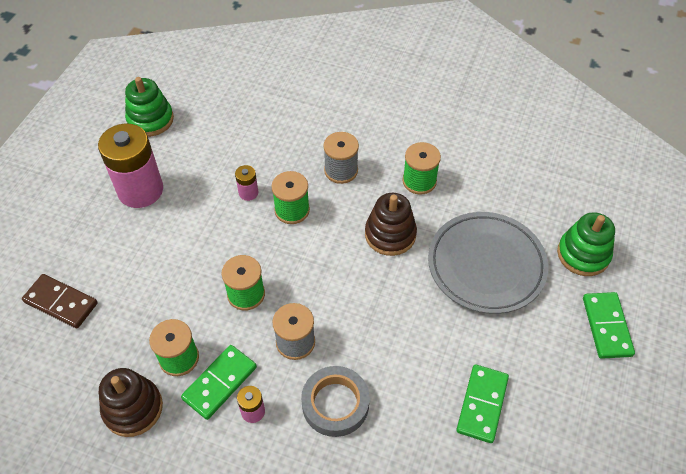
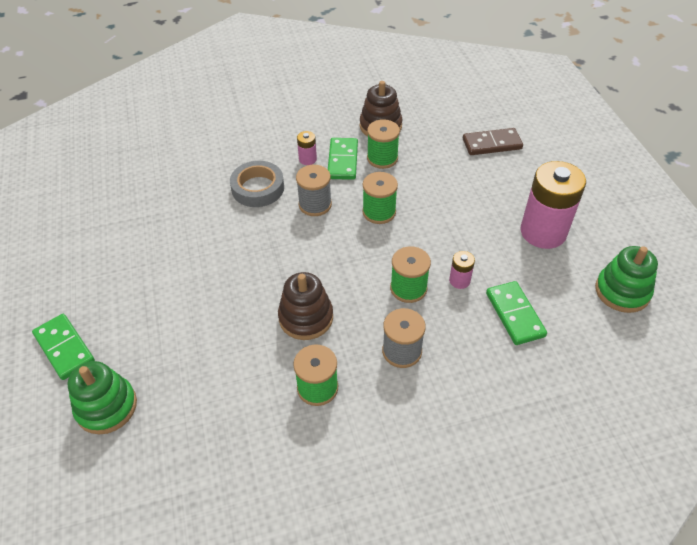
camera: 145 degrees right, 5 degrees down
grey plate [428,212,548,314] -> none
green domino [456,364,509,443] -> green domino moved to [486,281,547,345]

